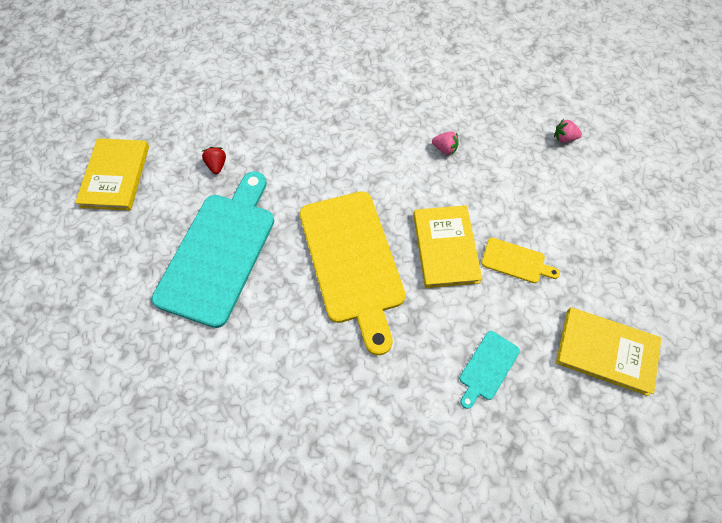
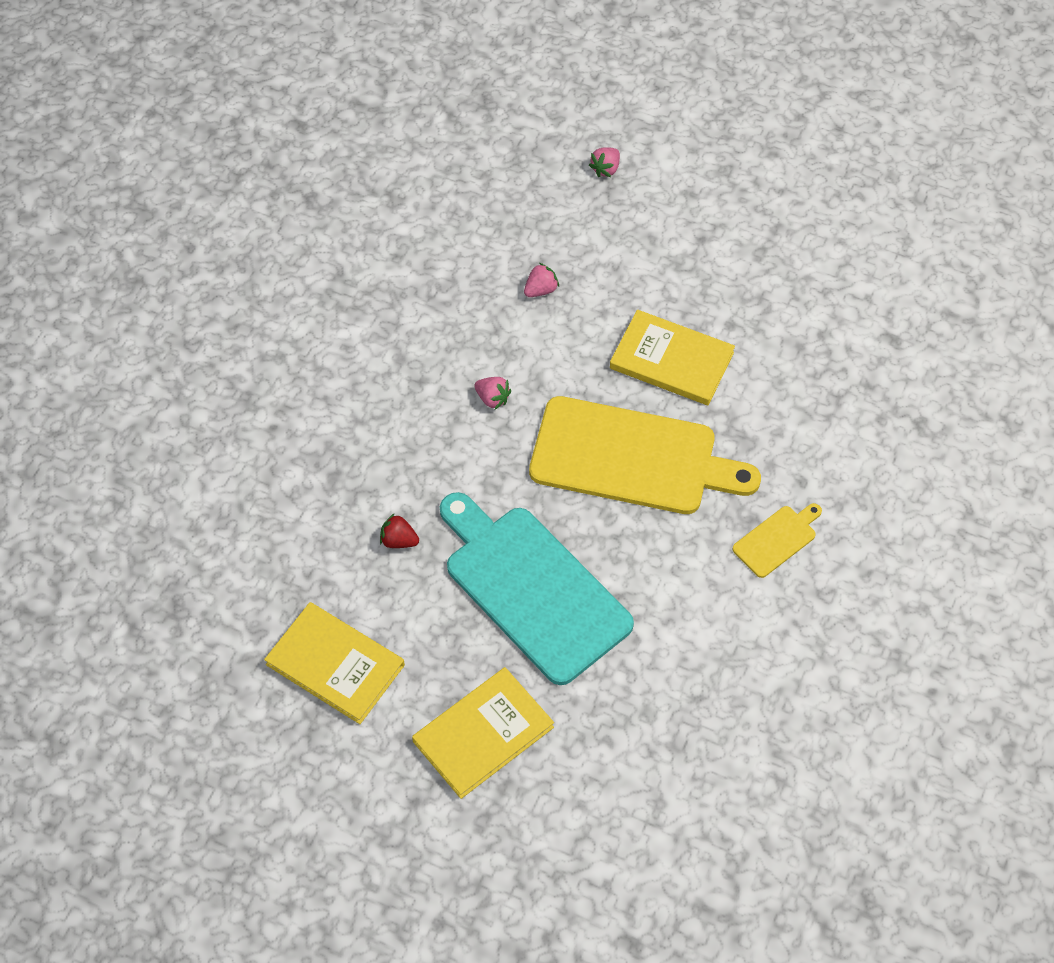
camera: 60 degrees left, 5 degrees down
turquoise cutting board [459,331,520,409] -> none
yellow cutting board [481,238,560,283] -> yellow cutting board moved to [732,503,822,578]
yellow book [556,307,661,396] -> yellow book moved to [412,667,554,799]
none -> pink strawberry [474,377,511,410]

